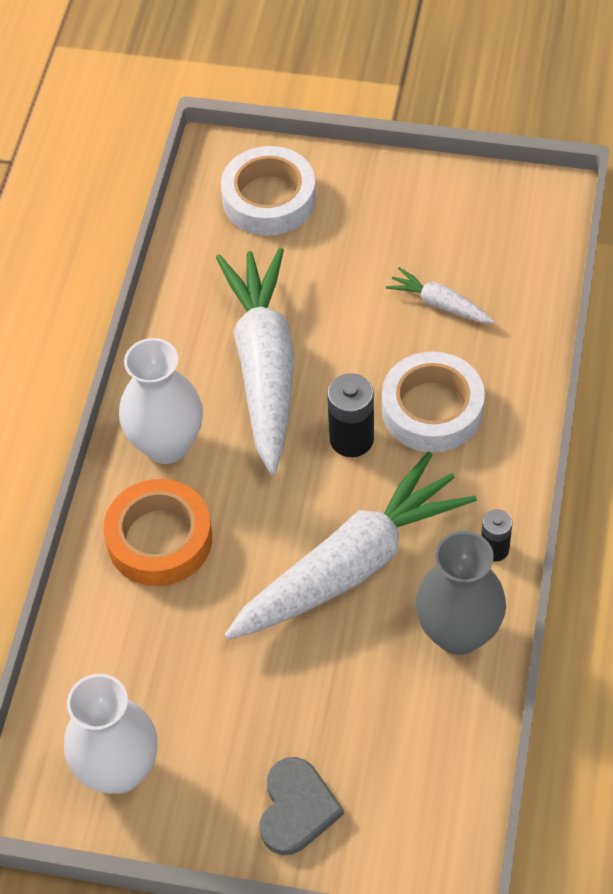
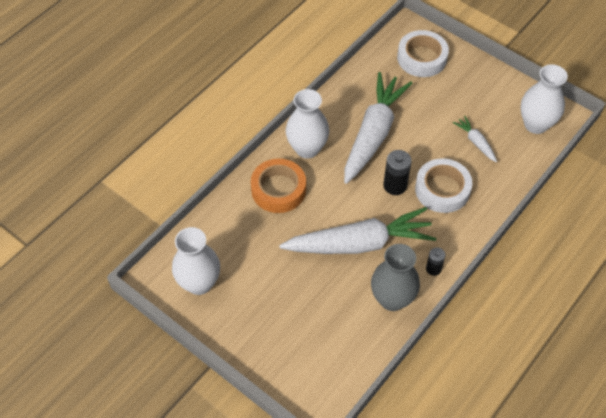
camera: 25 degrees right, 0 degrees up
grey heart [260,757,344,855] -> none
none -> white vase [520,64,568,134]

